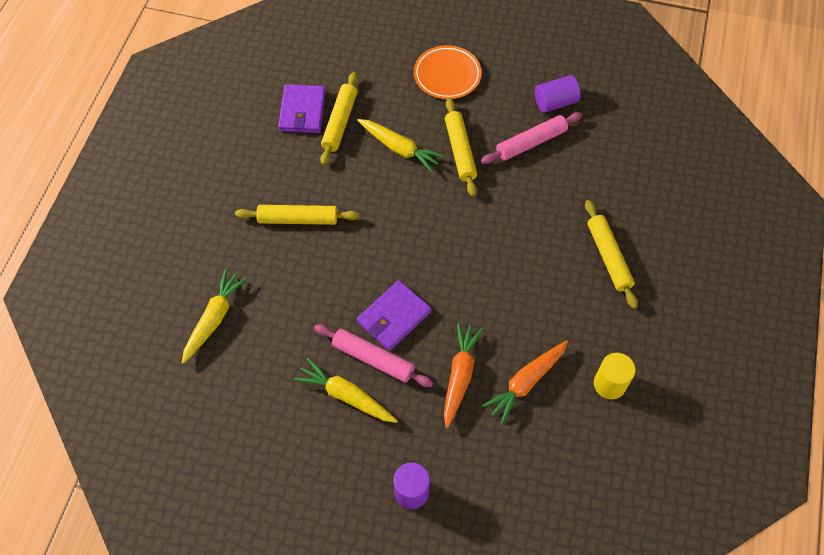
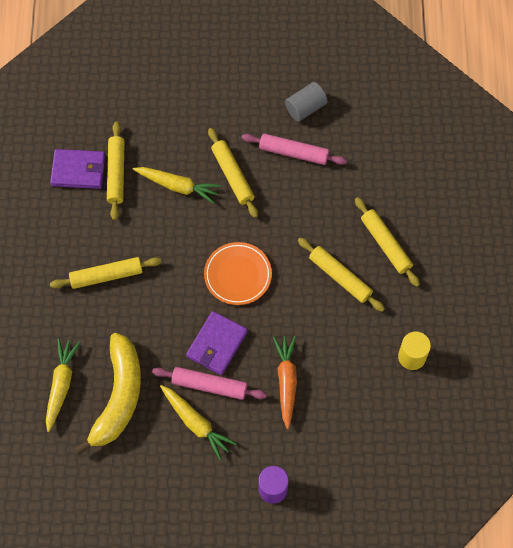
camera: 15 degrees left, 5 degrees up
purple wallet [278,84,326,133] -> purple wallet turned 75 degrees counterclockwise [50,149,105,189]
yellow carrot [294,358,398,423] -> yellow carrot turned 150 degrees counterclockwise [160,385,237,460]
orange plate [414,45,482,99] -> orange plate moved to [204,242,272,305]
pink rolling pin [481,112,582,164] -> pink rolling pin turned 60 degrees clockwise [242,134,347,165]
orange carrot [482,340,568,424] -> none
purple cylinder [535,75,581,113] -> grey cylinder [285,82,327,122]
none -> yellow banana [75,333,141,455]
none -> yellow rolling pin [298,238,385,312]

